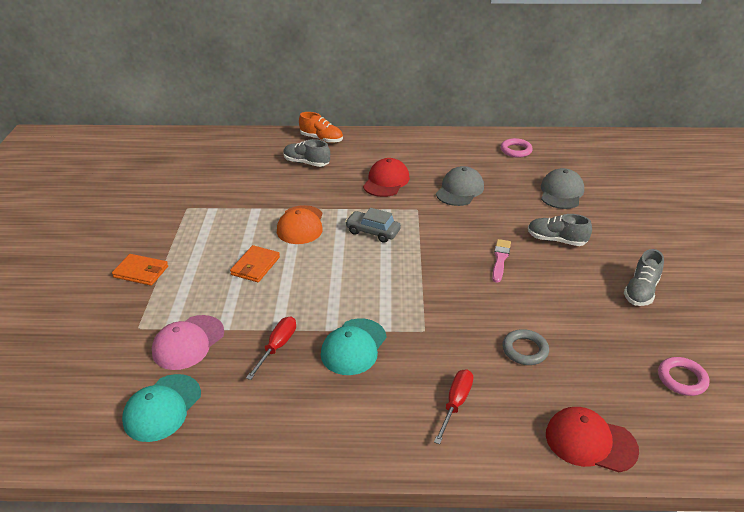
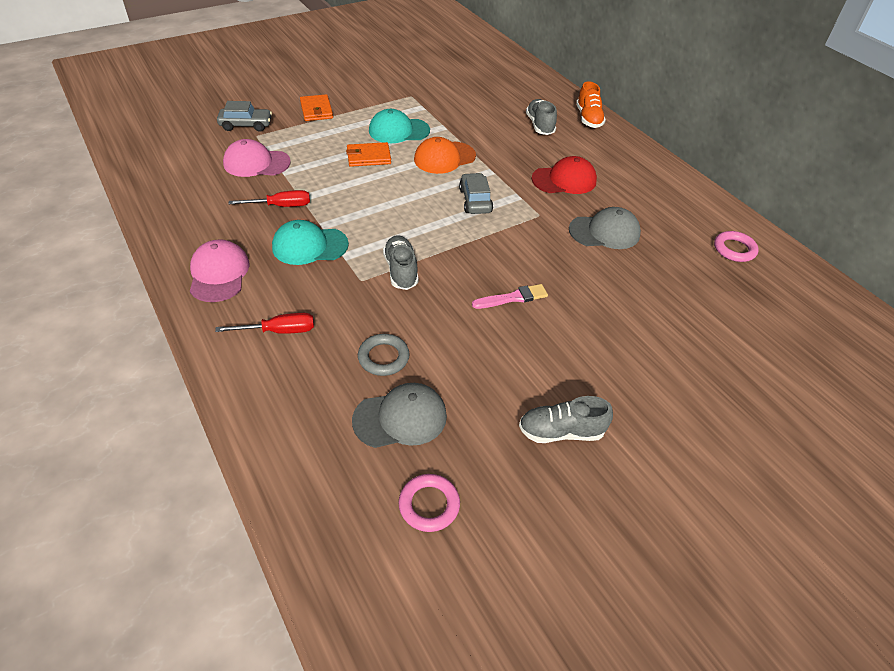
camera: 55 degrees right, 10 degrees up
turquoise cap [122,374,201,442] -> turquoise cap moved to [369,109,430,143]
grey shoe [528,214,592,246] -> grey shoe moved to [383,235,418,290]
grey cap [541,168,584,209] -> grey cap moved to [352,383,447,448]
red cap [546,407,639,472] -> none
none -> pink cap [190,239,250,302]
none -> grey car [217,101,272,132]

